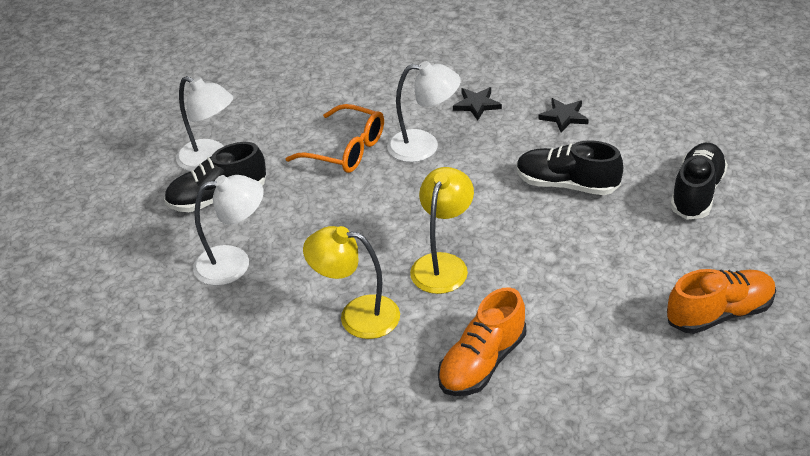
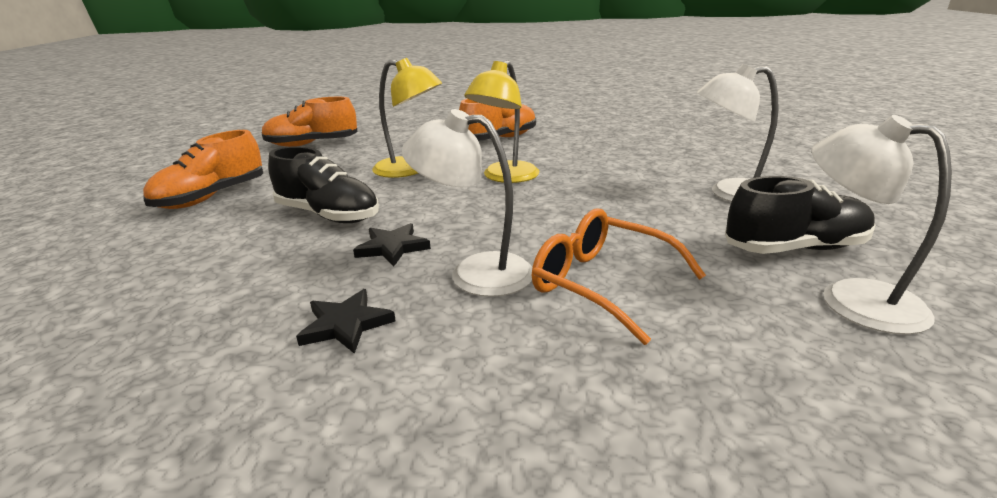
camera: 170 degrees left, 15 degrees down
yellow lamp [303,226,400,339] -> yellow lamp moved to [372,58,442,178]
black star [538,98,589,133] -> black star moved to [353,223,431,266]
black shoe [670,143,728,220] -> orange shoe [143,130,263,209]

